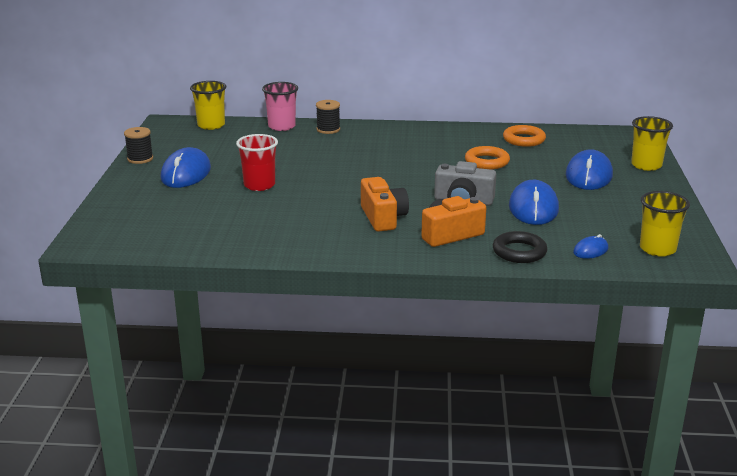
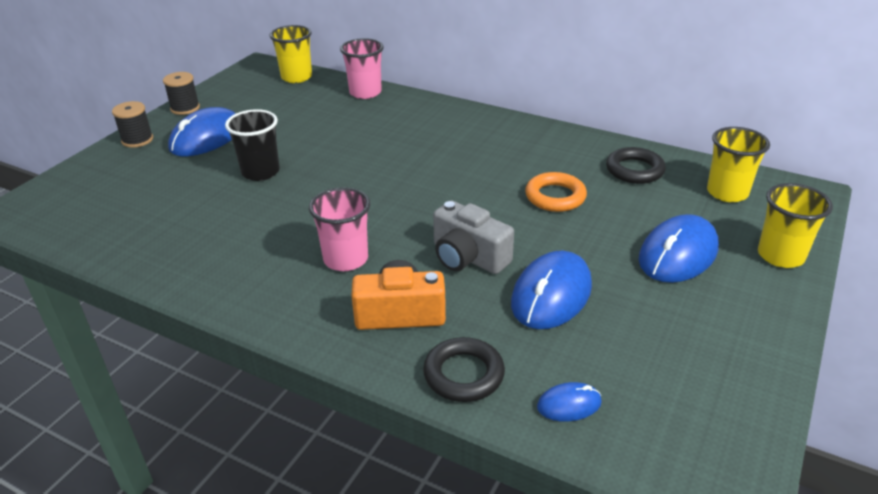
camera: 25 degrees right, 10 degrees up
red cup [236,134,278,191] -> black cup [225,109,280,181]
black spool [316,100,340,134] -> black spool moved to [112,101,153,148]
orange camera [361,177,409,232] -> pink cup [309,187,370,271]
orange ring [503,125,546,147] -> black ring [606,147,666,184]
yellow cup [640,191,690,257] -> yellow cup moved to [707,127,770,202]

